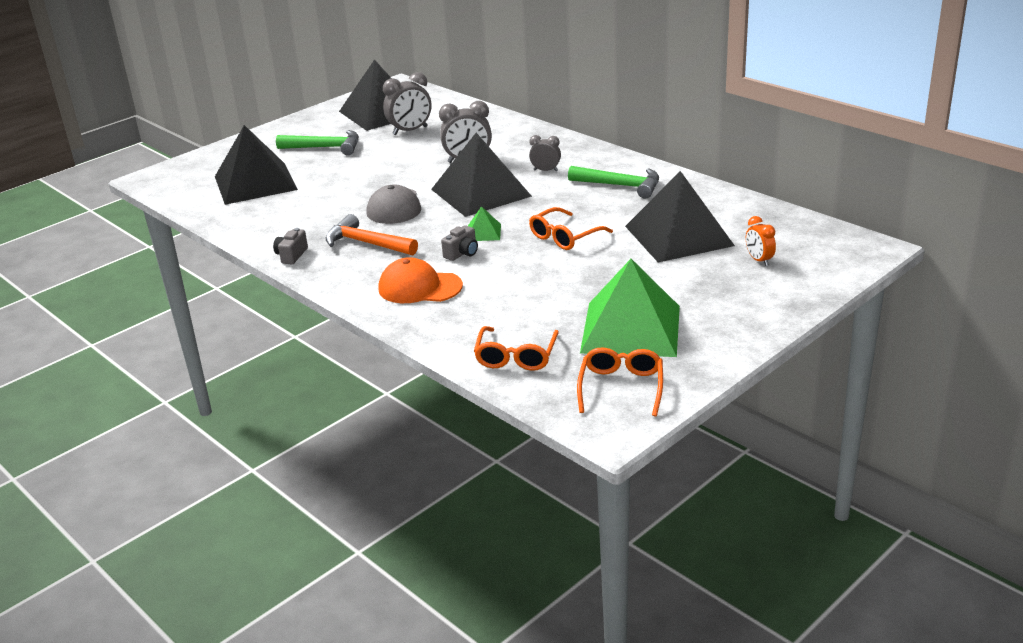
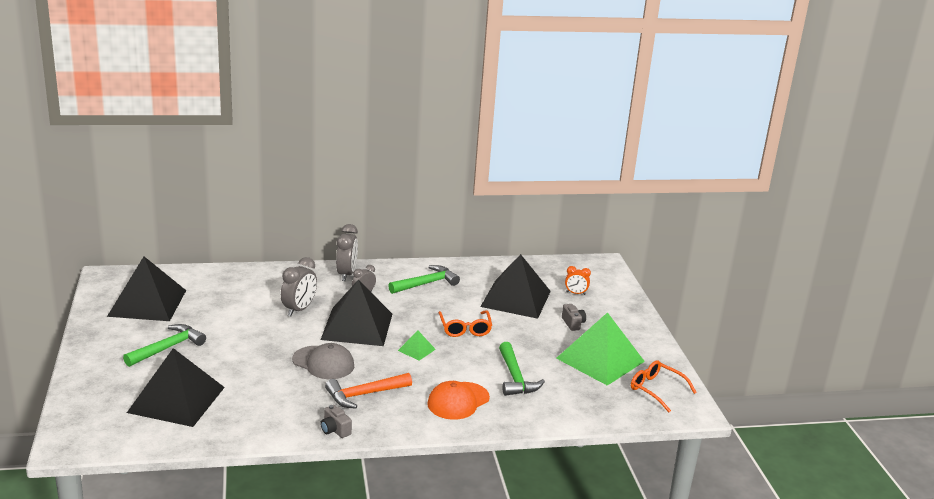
camera: 60 degrees left, 5 degrees down
grey clock [383,72,431,135] -> grey clock moved to [336,224,358,281]
grey camera [441,225,478,261] -> grey camera moved to [562,304,586,331]
orange glasses [474,326,559,371] -> none
none -> green hammer [499,342,545,396]

